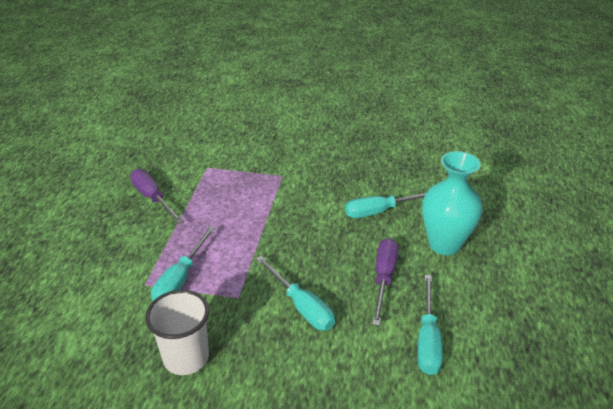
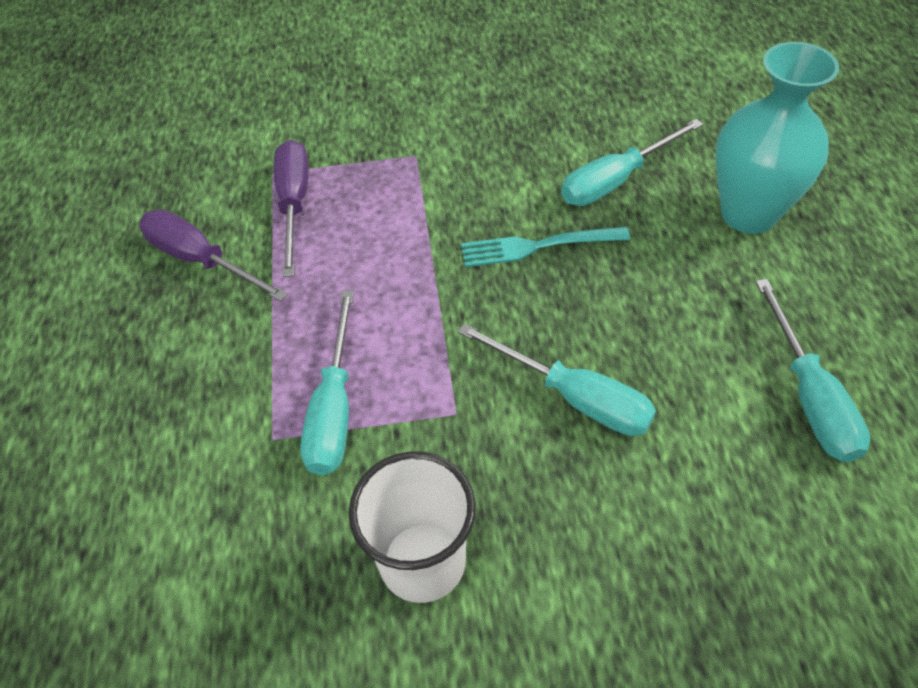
camera: 15 degrees left, 15 degrees up
purple screwdriver [372,238,399,326] -> purple screwdriver moved to [274,140,309,277]
none -> turquoise fork [461,227,630,267]

